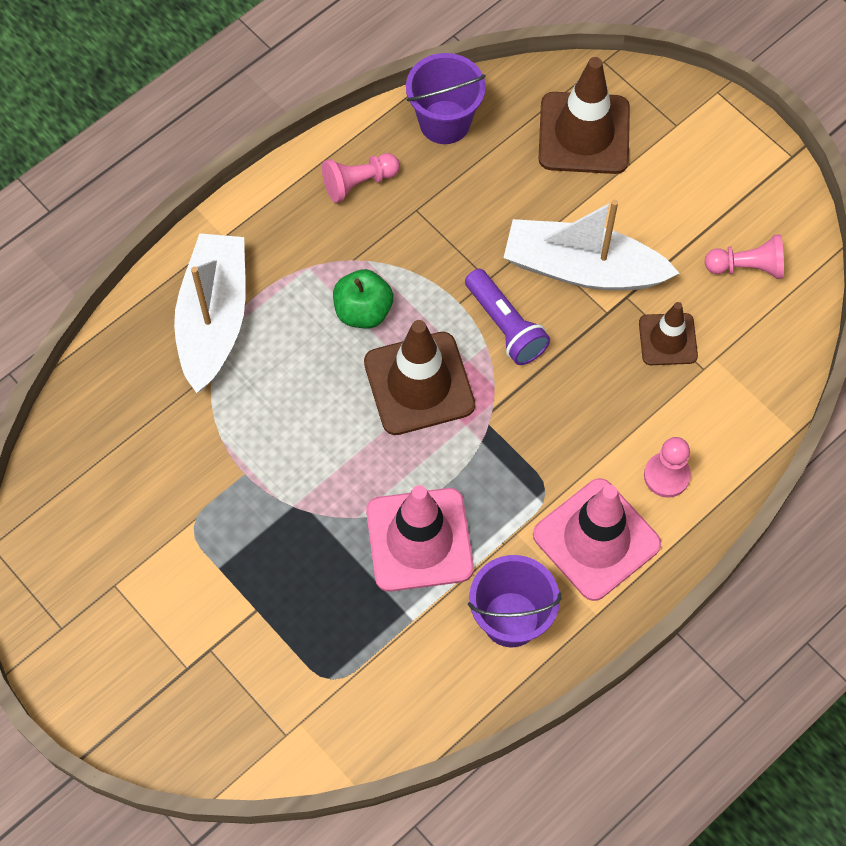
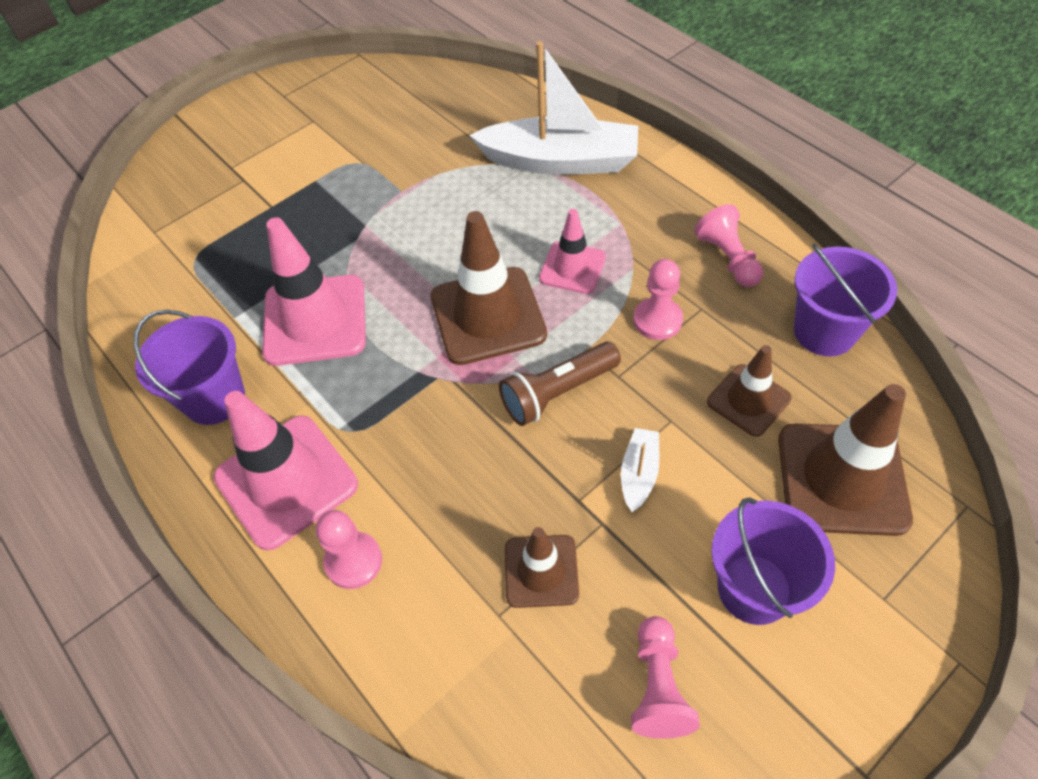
camera: 95 degrees right, 10 degrees down
green apple [333,269,394,329] -> pink traffic cone [539,209,606,294]
purple flashlight [465,269,550,365] -> brown flashlight [499,342,621,426]
white boat [504,199,680,290] -> white boat [621,428,659,512], size x0.43
none -> pink pawn [634,259,683,340]
none -> brown traffic cone [707,345,791,437]
none -> purple bucket [711,497,835,625]

